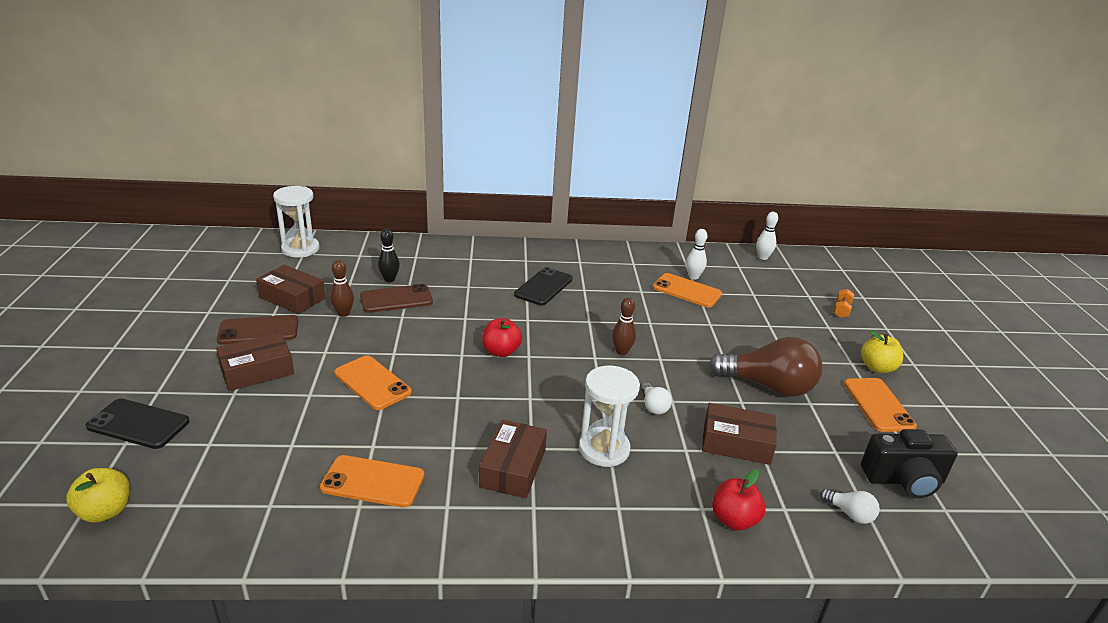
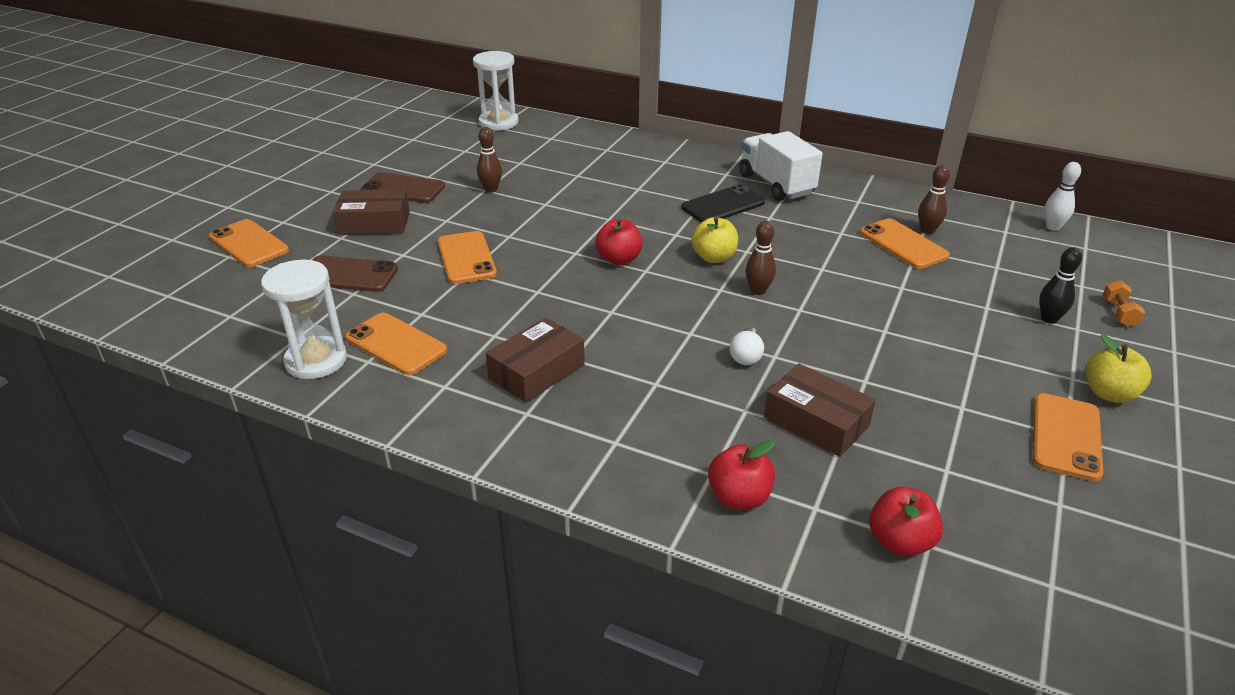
camera: 30 degrees right, 5 degrees up
yellow apple [66,468,130,523] -> yellow apple moved to [691,216,738,263]
black phone [86,399,189,449] -> orange phone [209,219,289,267]
brown box [256,265,325,314] -> none
brown phone [360,284,433,313] -> brown phone moved to [313,255,398,292]
black bowling pin [378,229,400,282] -> black bowling pin moved to [1039,247,1082,324]
white hourglass [579,366,640,467] -> white hourglass moved to [261,260,347,379]
white bowling pin [686,229,707,279] -> brown bowling pin [918,165,950,234]
brown light bulb [709,337,823,397] -> none
white light bulb [820,489,880,524] -> red apple [869,487,943,556]
orange dumbbell [834,289,854,318] -> orange dumbbell turned 45 degrees counterclockwise [1103,280,1145,327]
black camera [861,429,958,498] -> none
none -> white truck [740,131,823,201]

